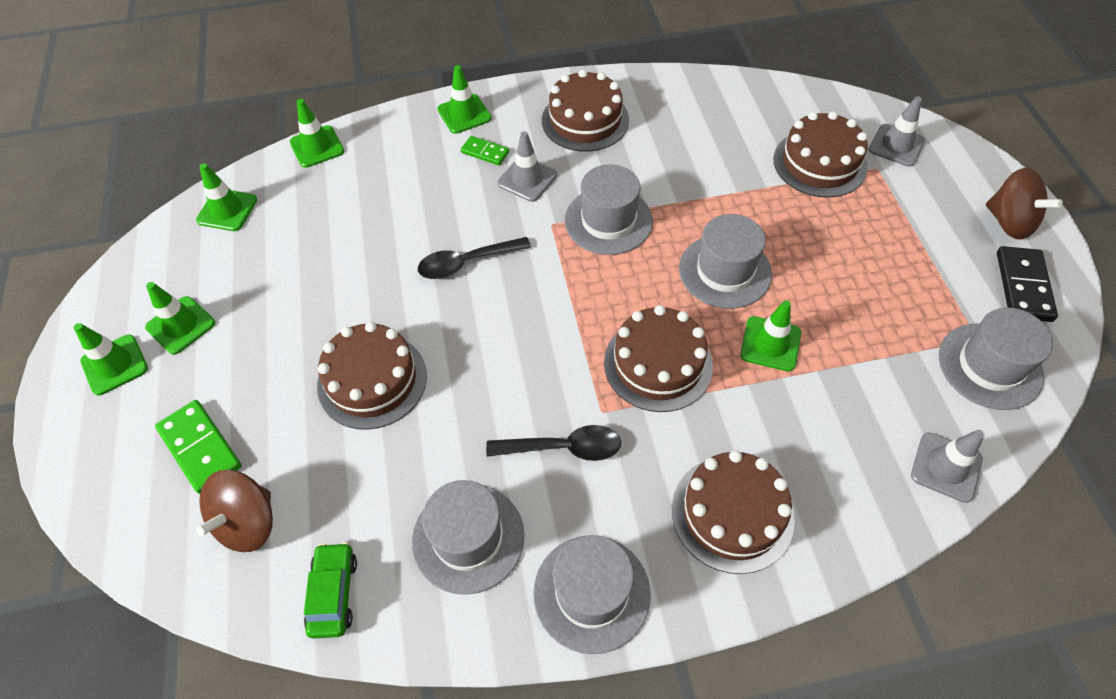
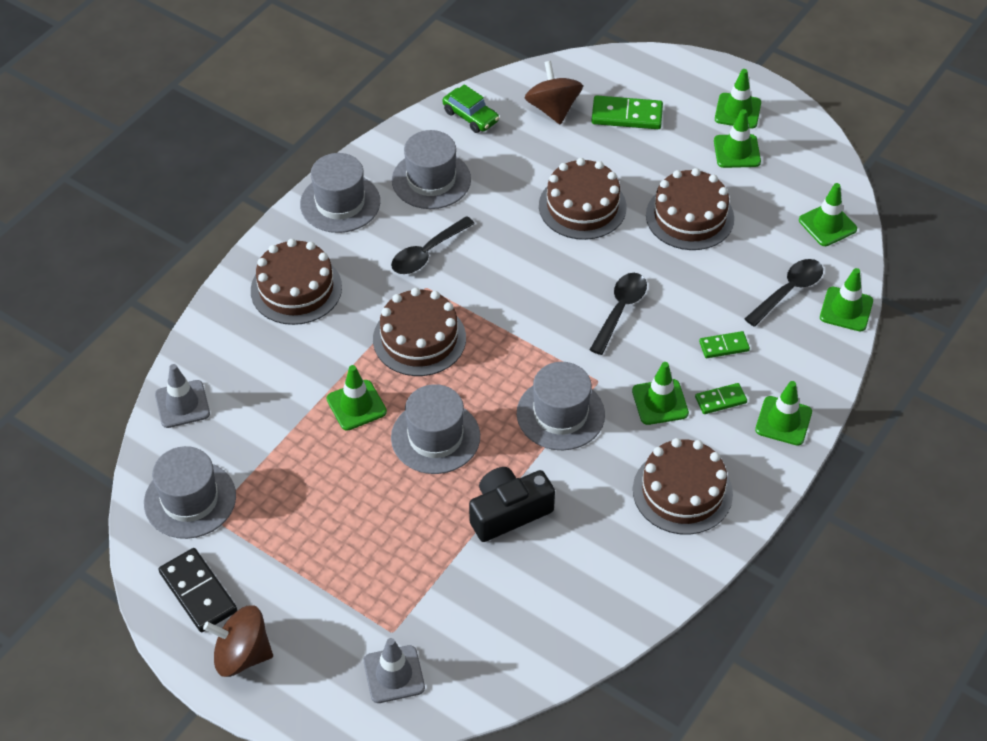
camera: 135 degrees right, 5 degrees down
grey traffic cone [497,131,557,202] -> green traffic cone [632,362,689,425]
brown cake [774,111,868,198] -> brown cake moved to [646,168,734,250]
none -> black camera [469,467,555,542]
none -> green domino [699,331,750,358]
none -> black spoon [744,259,823,327]

